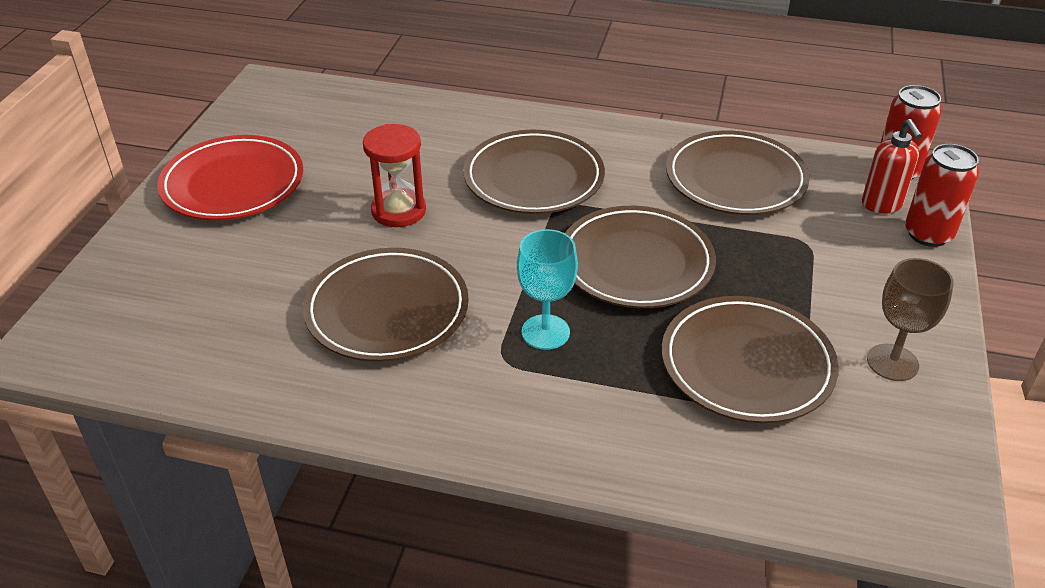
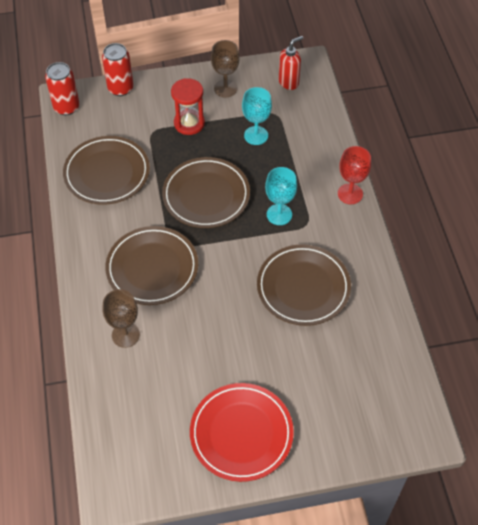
camera: 115 degrees left, 15 degrees up
red hourglass [363,124,426,227] -> red hourglass moved to [171,78,205,135]
brown plate [662,296,839,423] -> turquoise goblet [242,87,272,145]
red soap dispenser [862,119,922,214] -> red soap dispenser moved to [279,36,303,90]
none -> brown goblet [102,289,140,348]
none -> red goblet [338,146,371,204]

